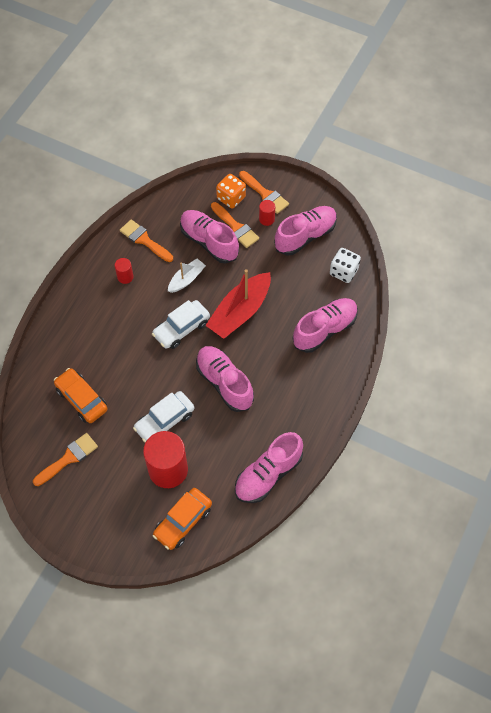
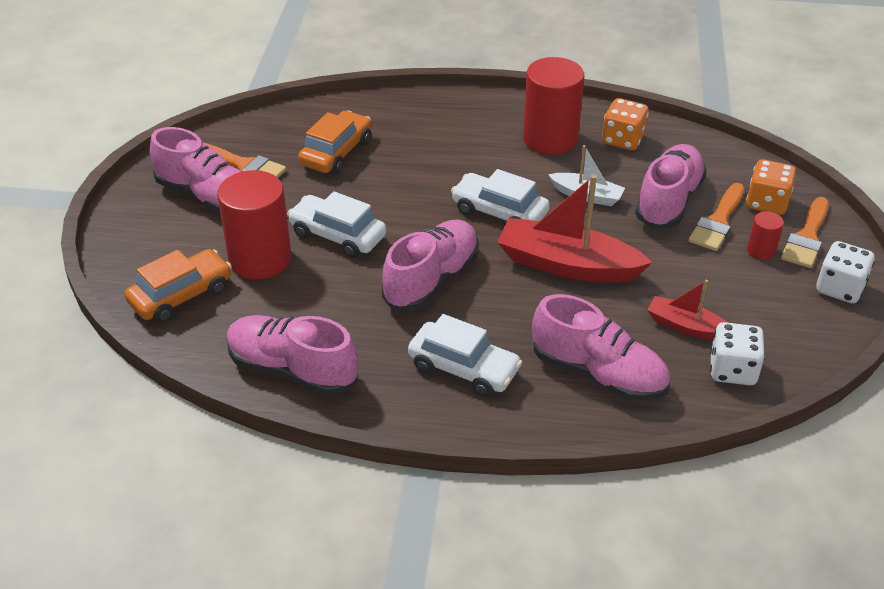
camera: 70 degrees right, 20 degrees down
red cylinder [114,258,134,284] -> red cylinder [523,57,585,155], size x2.19
orange brush [120,219,173,262] -> orange dice [602,98,649,150]
orange car [153,488,212,550] -> orange car turned 120 degrees clockwise [125,249,232,323]
pink shoe [274,206,337,255] -> pink shoe moved to [150,127,242,213]
none -> white car [408,314,522,397]
none -> red boat [648,280,728,340]
none -> white dice [816,241,875,303]

